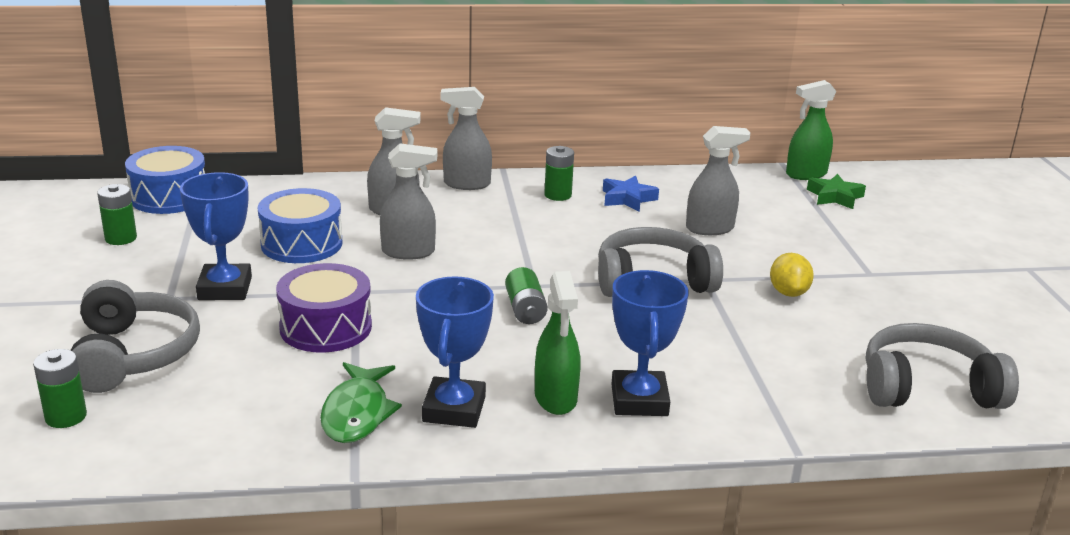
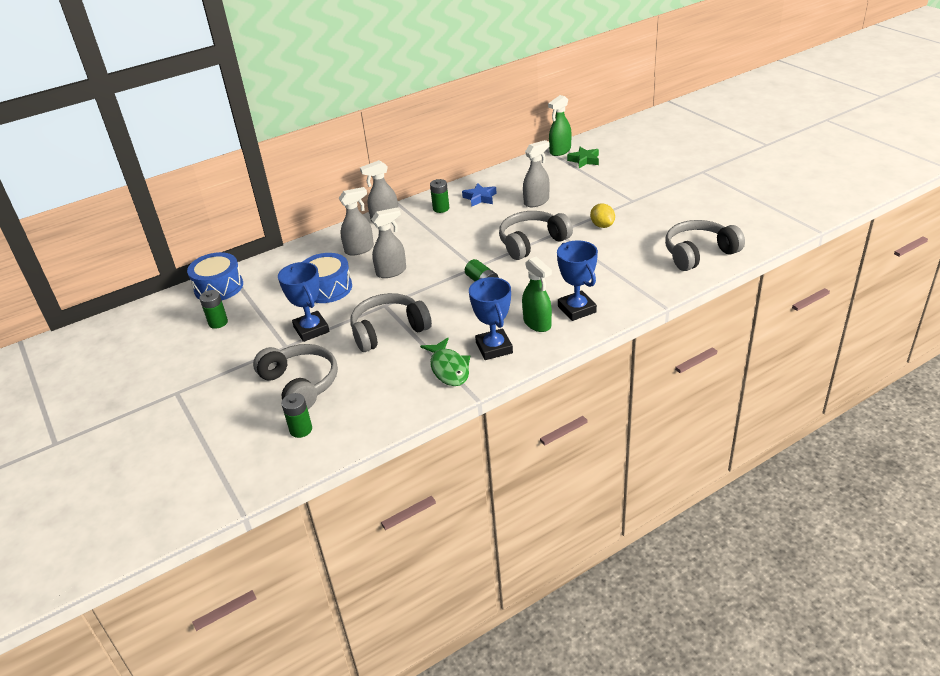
camera: 20 degrees left, 10 degrees up
purple drum [276,263,372,353] -> grey headphones [350,293,432,352]

